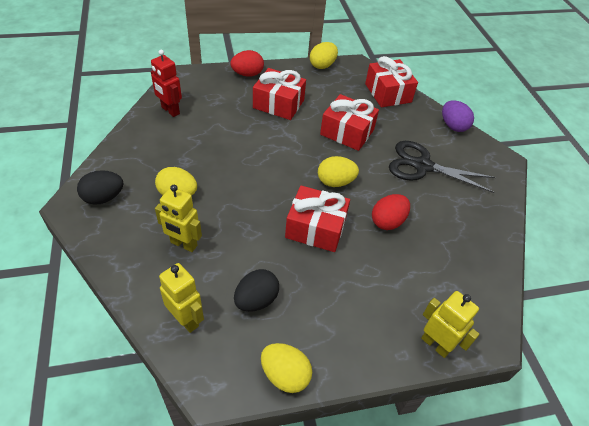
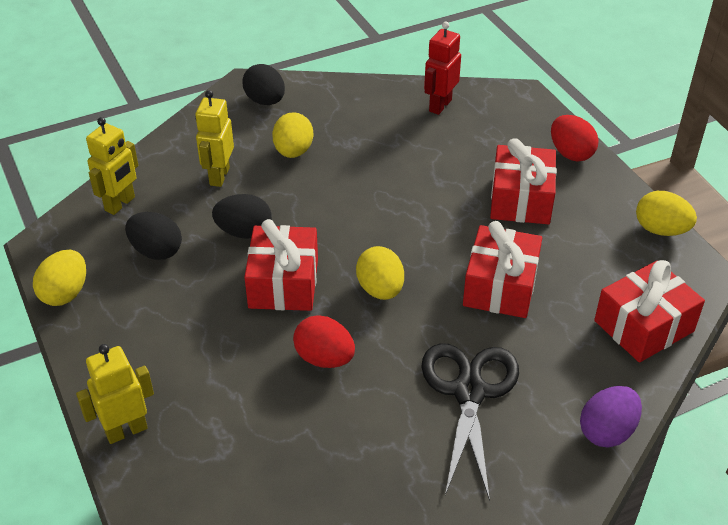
camera: 80 degrees right, 5 degrees down
yellow robot [421,291,480,358] -> yellow robot turned 150 degrees counterclockwise [76,344,154,444]
none -> black egg [212,194,272,239]

